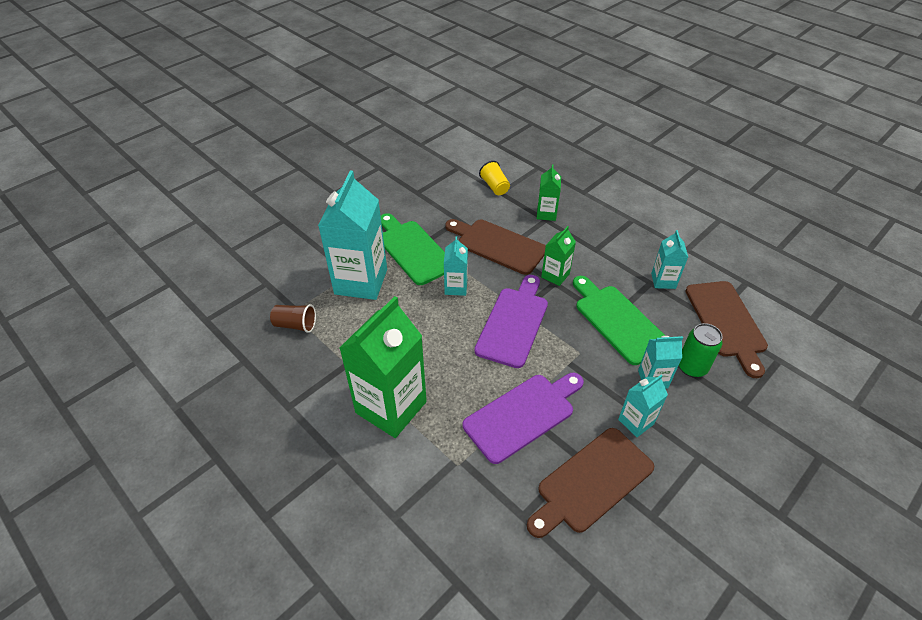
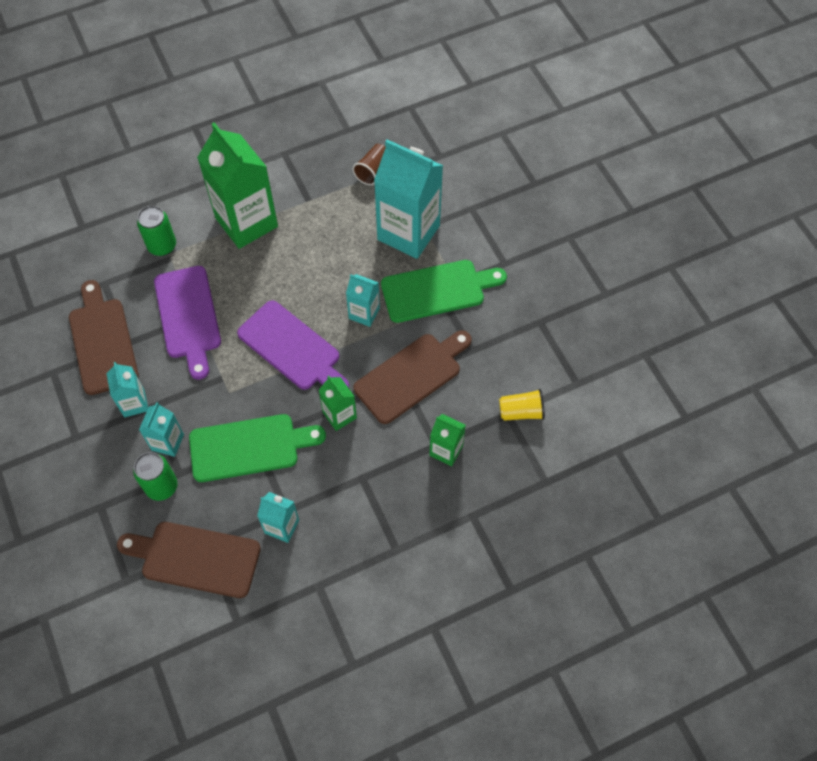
camera: 110 degrees right, 15 degrees up
none -> green can [137,206,176,256]

